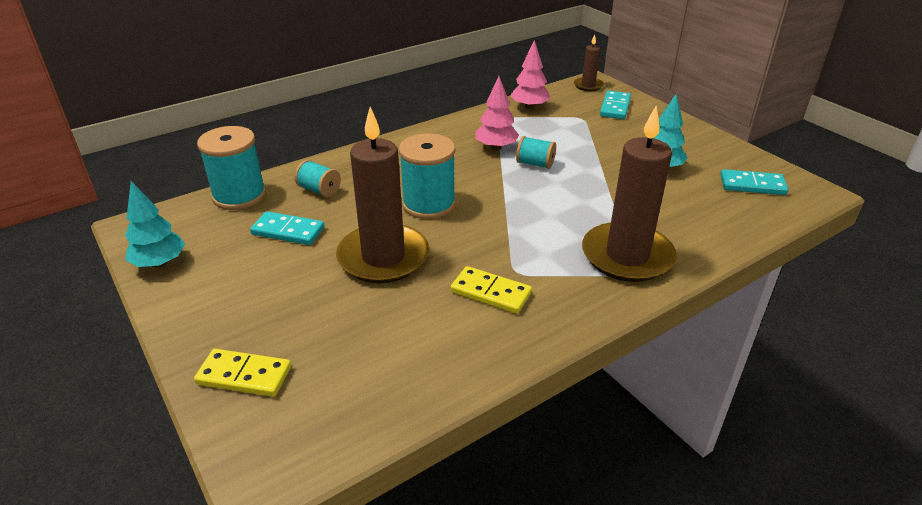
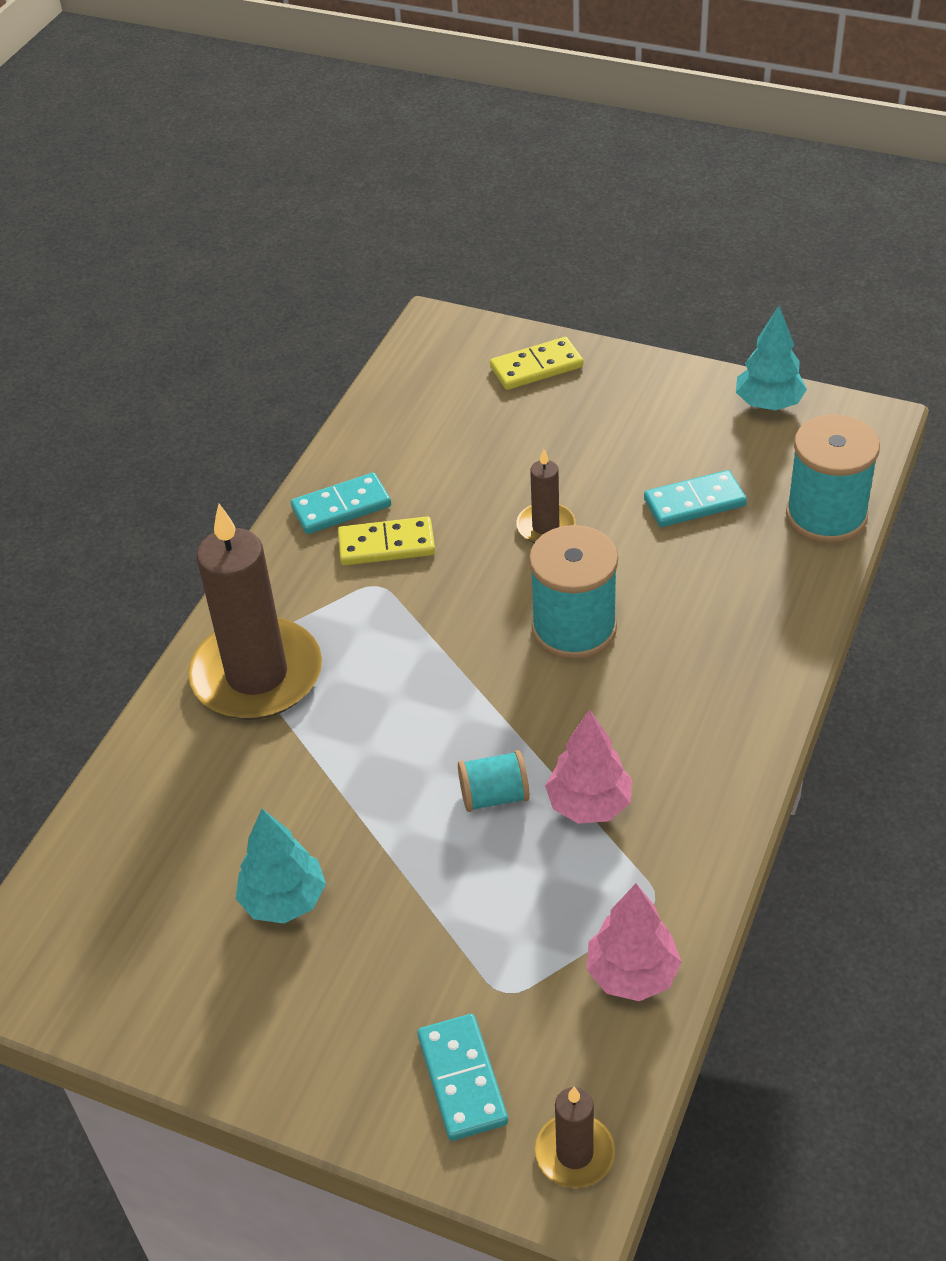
camera: 150 degrees right, 10 degrees up
turquoise spool [295,160,341,197] -> none
brown candle [336,107,429,283] -> brown candle [516,449,575,543], size x0.47
turquoise domino [720,169,788,195] -> turquoise domino moved to [291,473,391,534]

